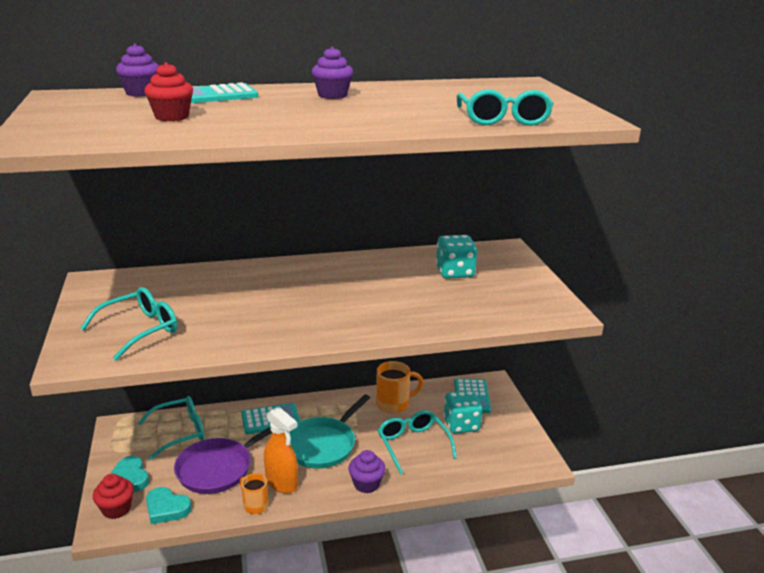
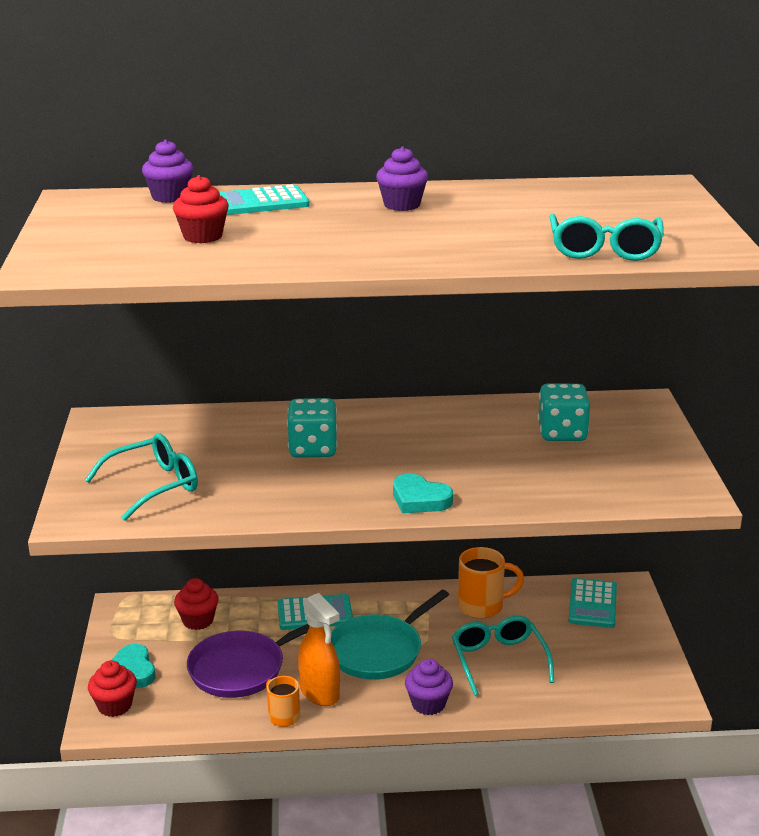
camera: 10 degrees right, 0 degrees up
turquoise glasses [138,396,204,460] -> red cupcake [174,578,219,630]
turquoise heart [146,487,191,524] -> turquoise heart moved to [393,474,453,513]
turquoise dice [444,390,482,434] -> turquoise dice moved to [287,398,337,458]

